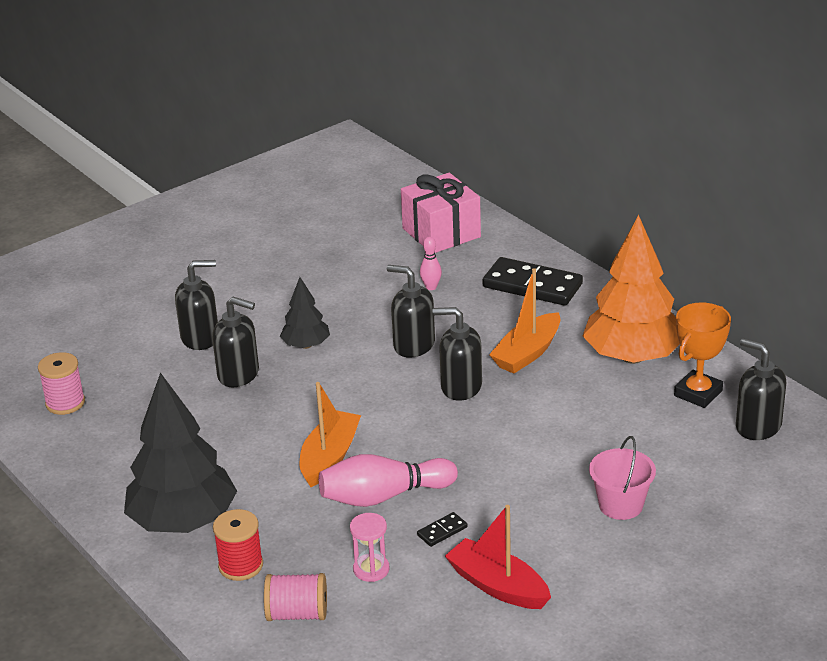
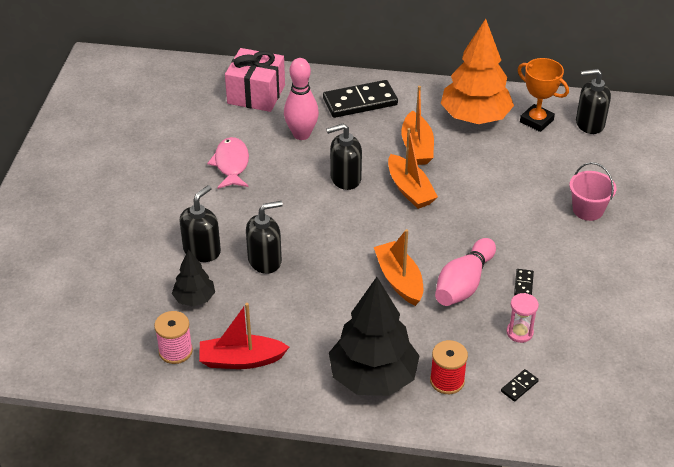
camera: 45 degrees left, 10 degrees up
pink spool [264,573,327,621] -> black domino [501,369,539,402]
black tree [280,277,330,349] -> black tree moved to [172,249,215,307]
pink bowling pin [420,236,442,290] -> pink bowling pin [284,58,319,140], size x2.01
black soap dispenser [432,307,482,401] -> orange boat [388,128,438,209]
red boat [445,505,551,609] -> red boat moved to [199,303,289,369]
orange trophy [674,302,731,408] -> orange trophy turned 45 degrees counterclockwise [517,58,569,132]
none -> pink fish [207,137,249,189]

